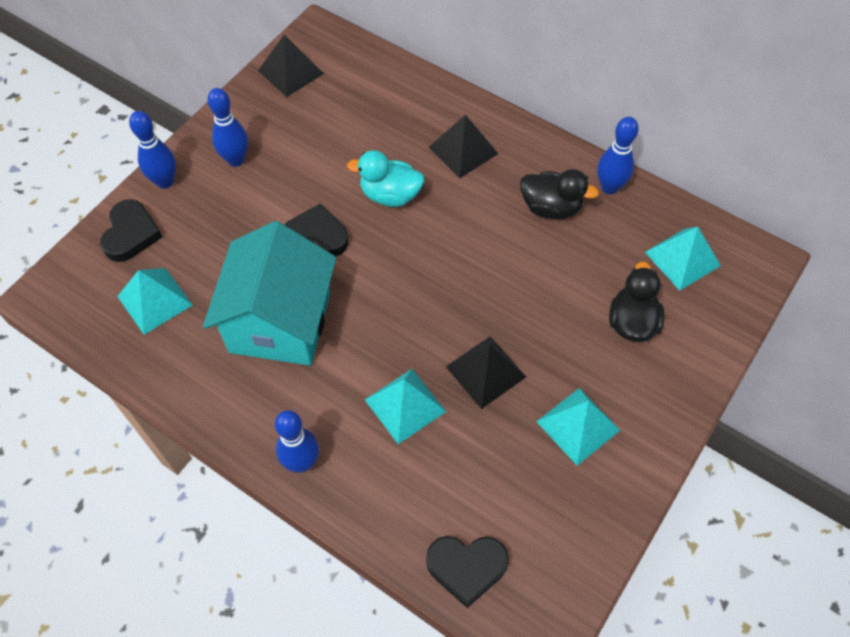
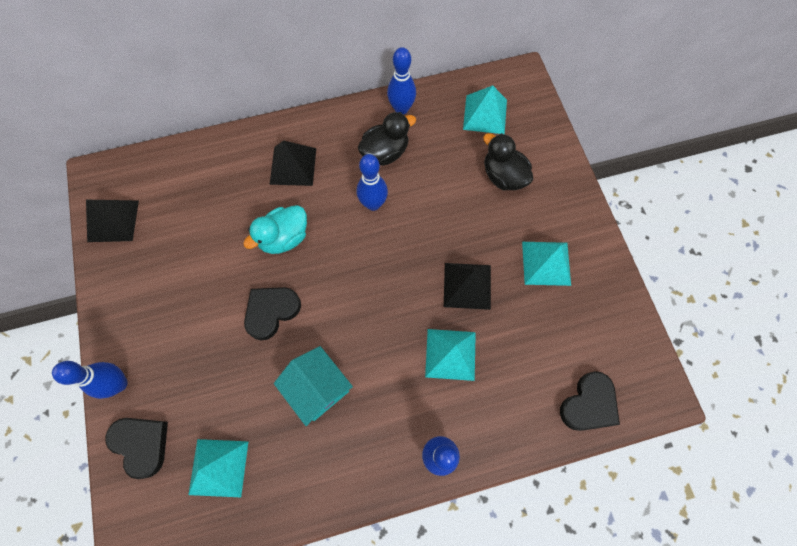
camera: 50 degrees left, 10 degrees up
turquoise house [203,221,336,366] -> turquoise house [274,346,353,426], size x0.59
blue bowling pin [207,88,248,167] -> blue bowling pin moved to [357,154,388,211]

